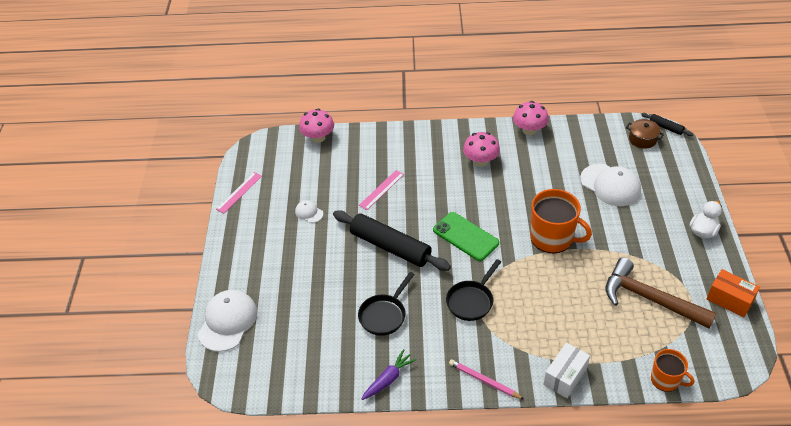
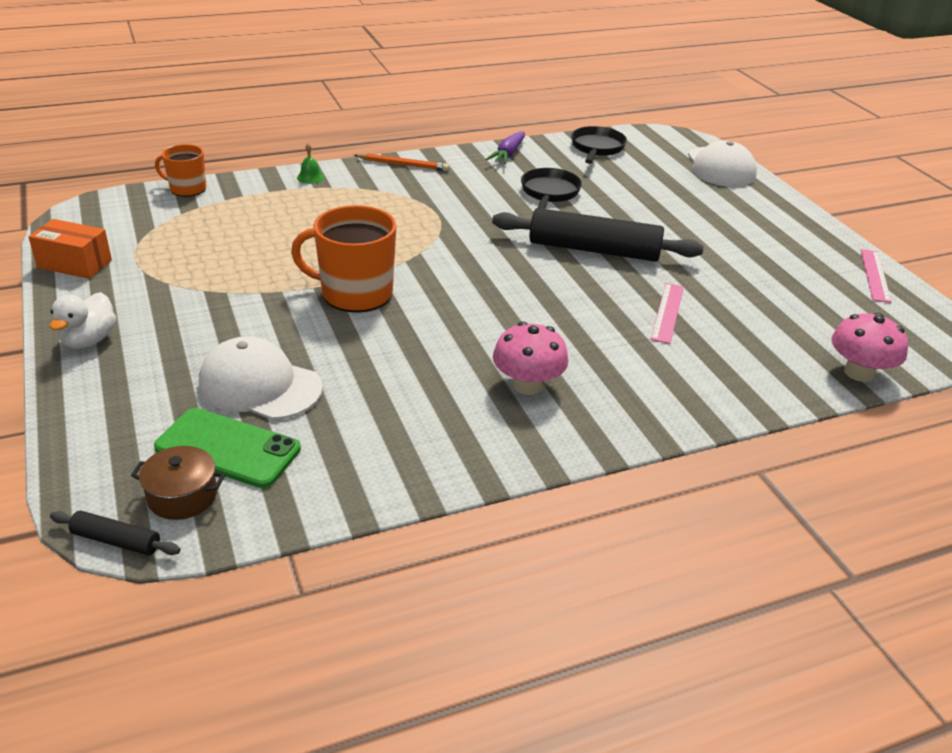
camera: 155 degrees right, 10 degrees down
white cap [295,200,323,223] -> none
green phone [433,212,499,261] -> green phone moved to [154,408,301,488]
black pan [446,259,501,321] -> black pan moved to [571,126,627,164]
pink pencil [449,359,525,400] -> orange pencil [354,153,449,171]
pink mushroom [513,101,549,135] -> none
white box [543,343,590,398] -> green bell [297,143,324,184]
brown hammer [606,257,717,329] -> none

